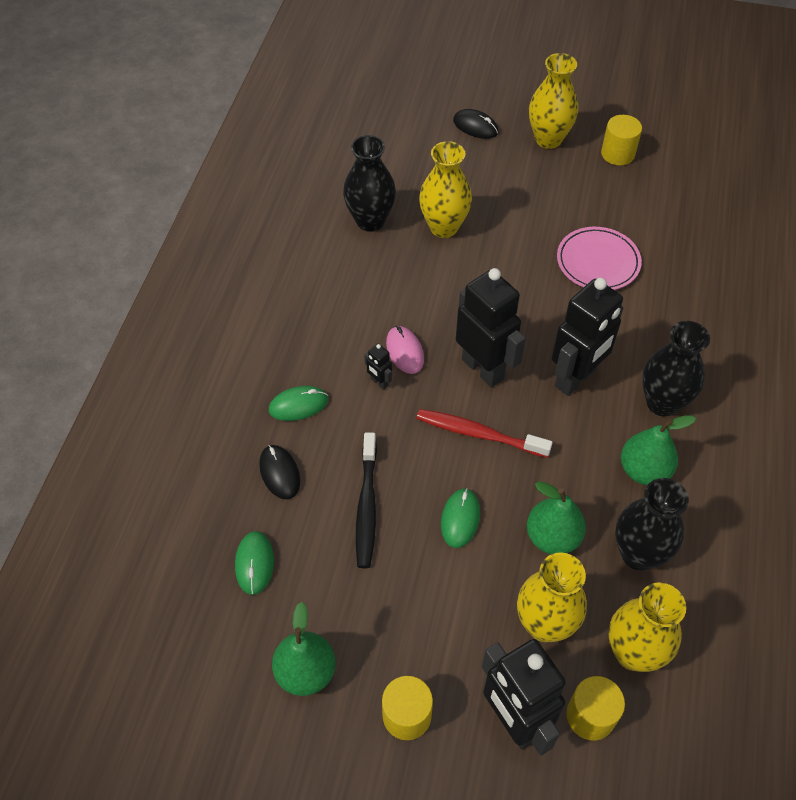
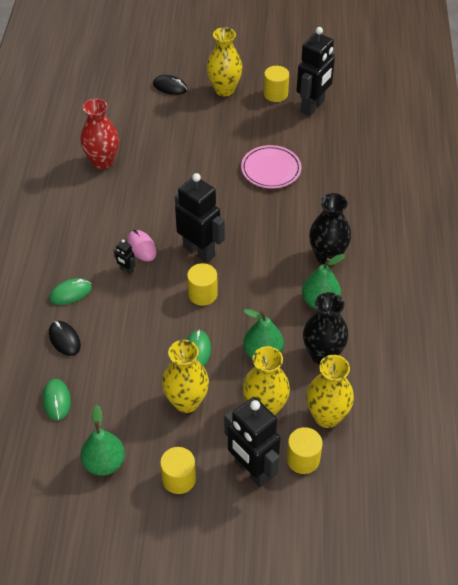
camera: 10 degrees left, 5 degrees down
black vase [343,135,396,232] -> red vase [81,99,119,169]
black toothbrush [356,432,377,568] -> none
red toothbrush [416,409,553,458] -> yellow cylinder [187,263,218,306]
yellow vase [419,141,472,238] -> yellow vase moved to [162,340,209,413]
black robot [552,278,623,396] -> black robot moved to [297,27,335,116]

